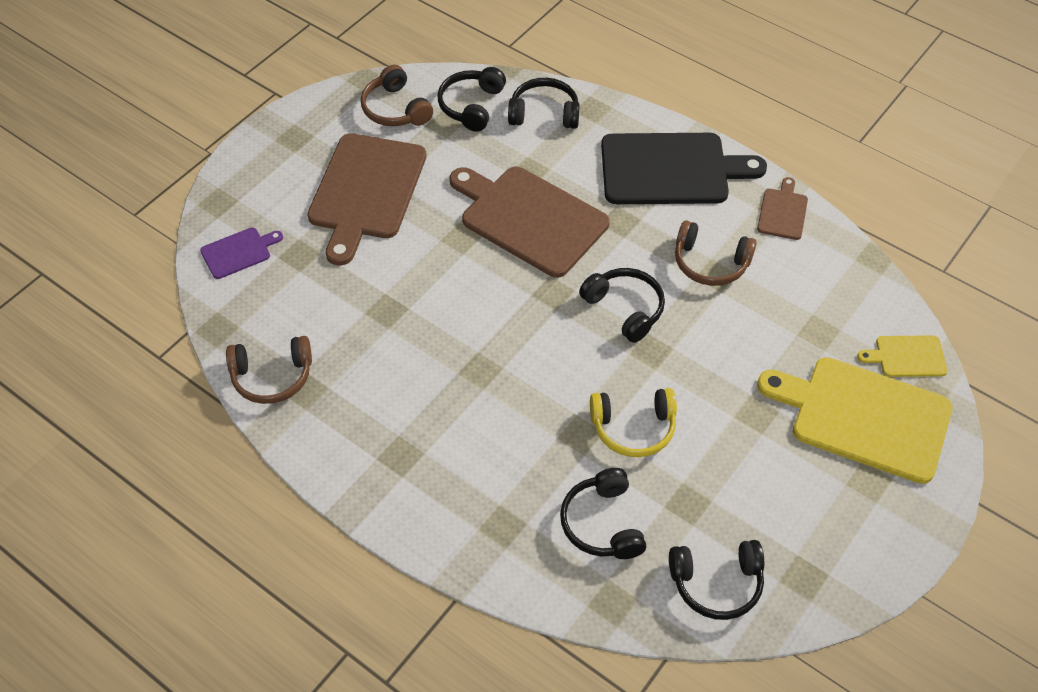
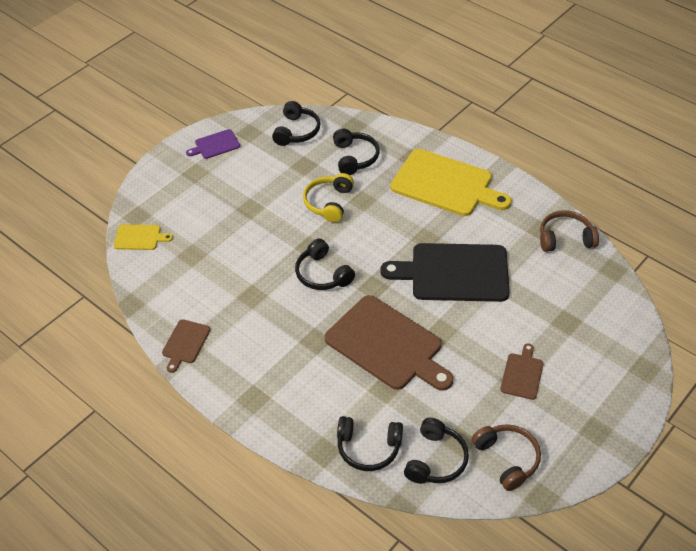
camera: 175 degrees left, 5 degrees down
purple cutting board [200,228,283,279] -> purple cutting board moved to [186,129,240,159]
brown cutting board [307,133,427,265] -> brown cutting board [500,343,544,400], size x0.47
yellow headphones [590,388,677,457] -> yellow headphones turned 75 degrees counterclockwise [303,173,354,223]
black cutting board [601,133,767,204] -> black cutting board moved to [380,243,510,302]
black headphones [669,540,764,620] -> black headphones turned 105 degrees clockwise [272,101,320,146]
brown headphones [675,220,757,286] -> none
yellow cutting board [757,357,953,484] -> yellow cutting board moved to [391,149,512,216]

